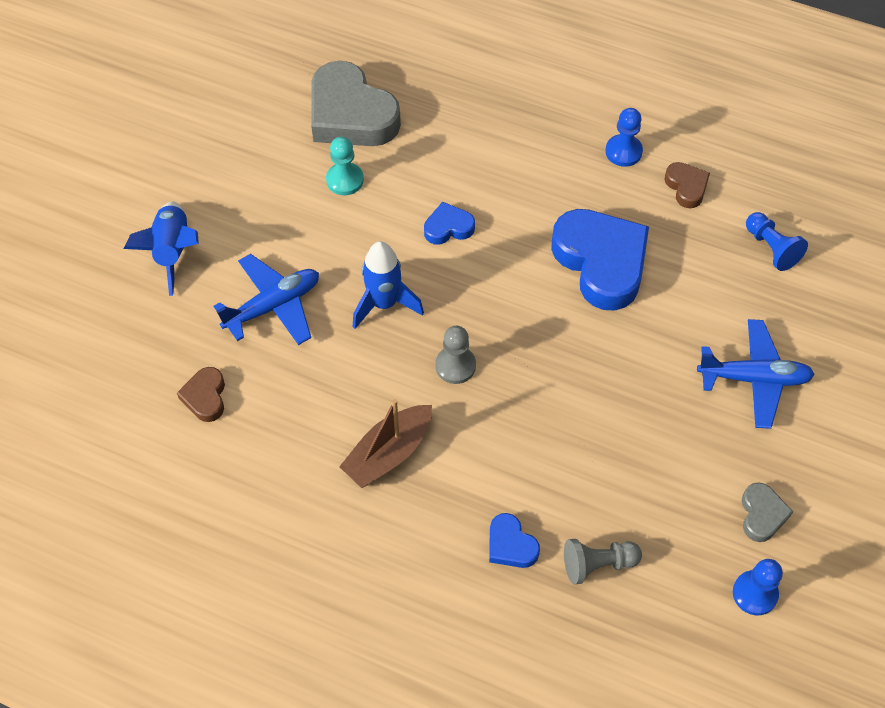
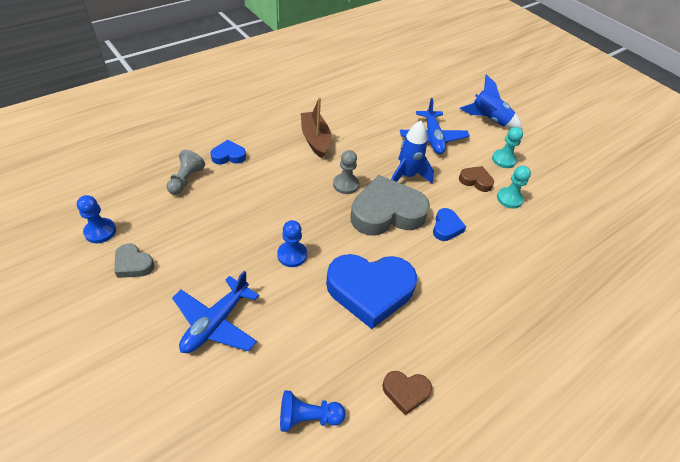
camera: 115 degrees right, 10 degrees down
brown heart [177,367,225,422] -> brown heart moved to [459,166,494,192]
grey heart [311,61,401,146] -> grey heart moved to [350,175,430,236]
blue pawn [605,108,643,167] -> blue pawn moved to [277,220,307,267]
none -> turquoise pawn [492,127,523,168]

